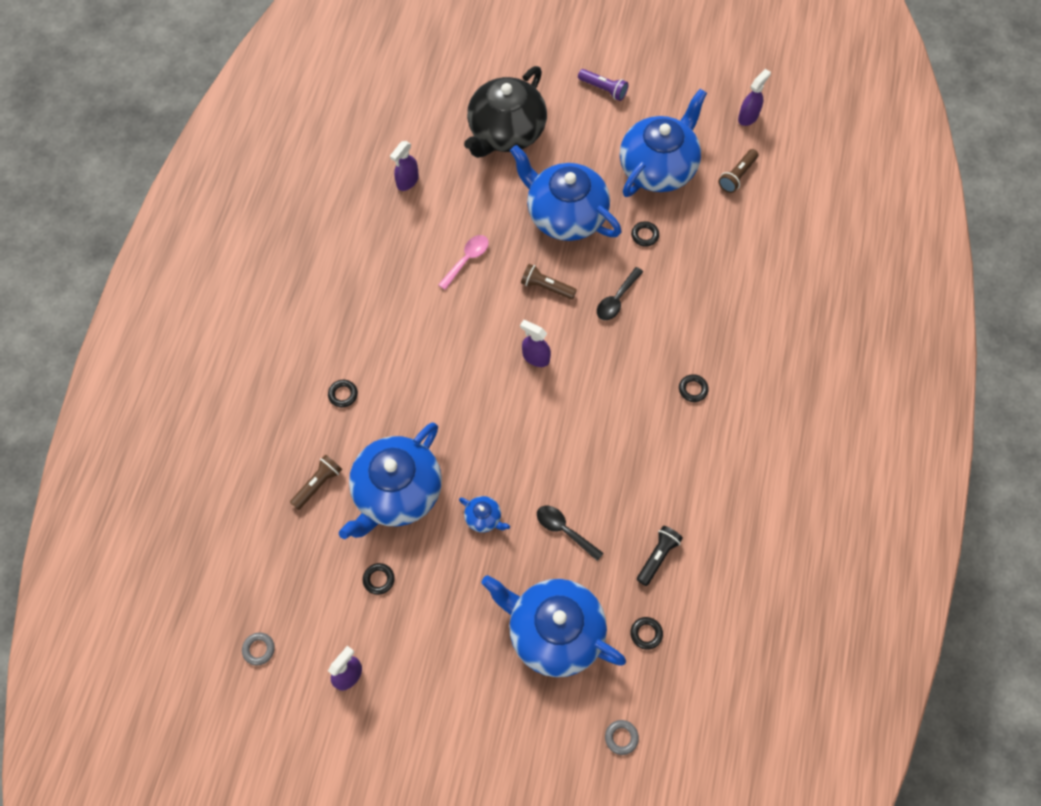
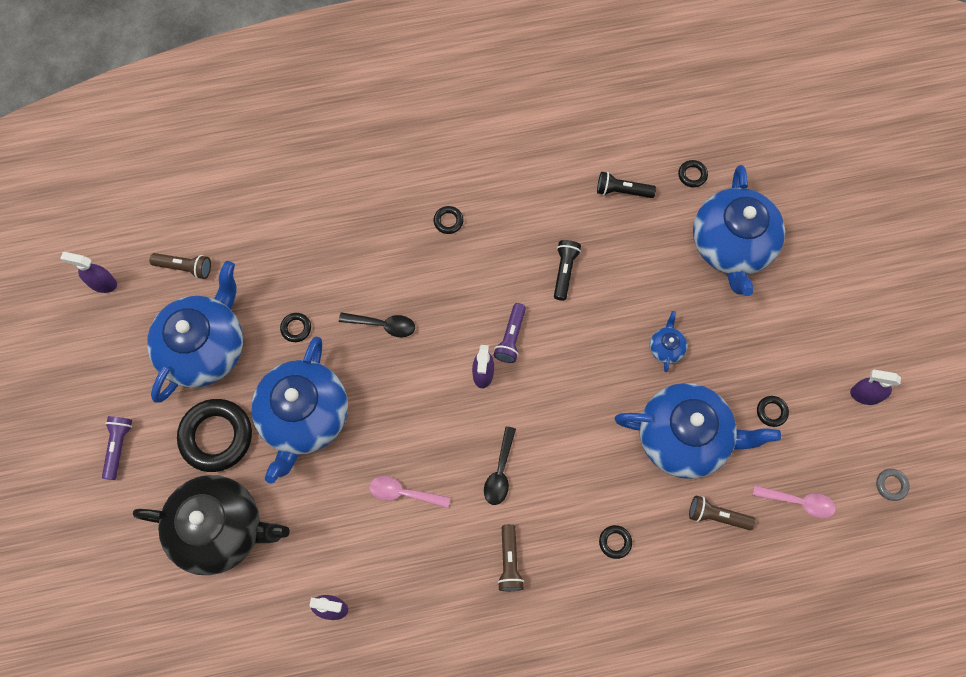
camera: 115 degrees left, 5 degrees up
brown flashlight [521,264,577,300] -> brown flashlight moved to [497,524,524,591]
black spoon [537,505,604,561] -> black spoon moved to [484,426,516,505]
grey ring [605,720,639,755] -> none
blue teapot [620,89,707,197] -> blue teapot turned 105 degrees clockwise [147,261,243,403]
none -> black ring [177,399,252,472]
none -> purple flashlight [494,303,526,363]
none -> black flashlight [554,240,581,301]
none -> pink spoon [752,485,836,519]

